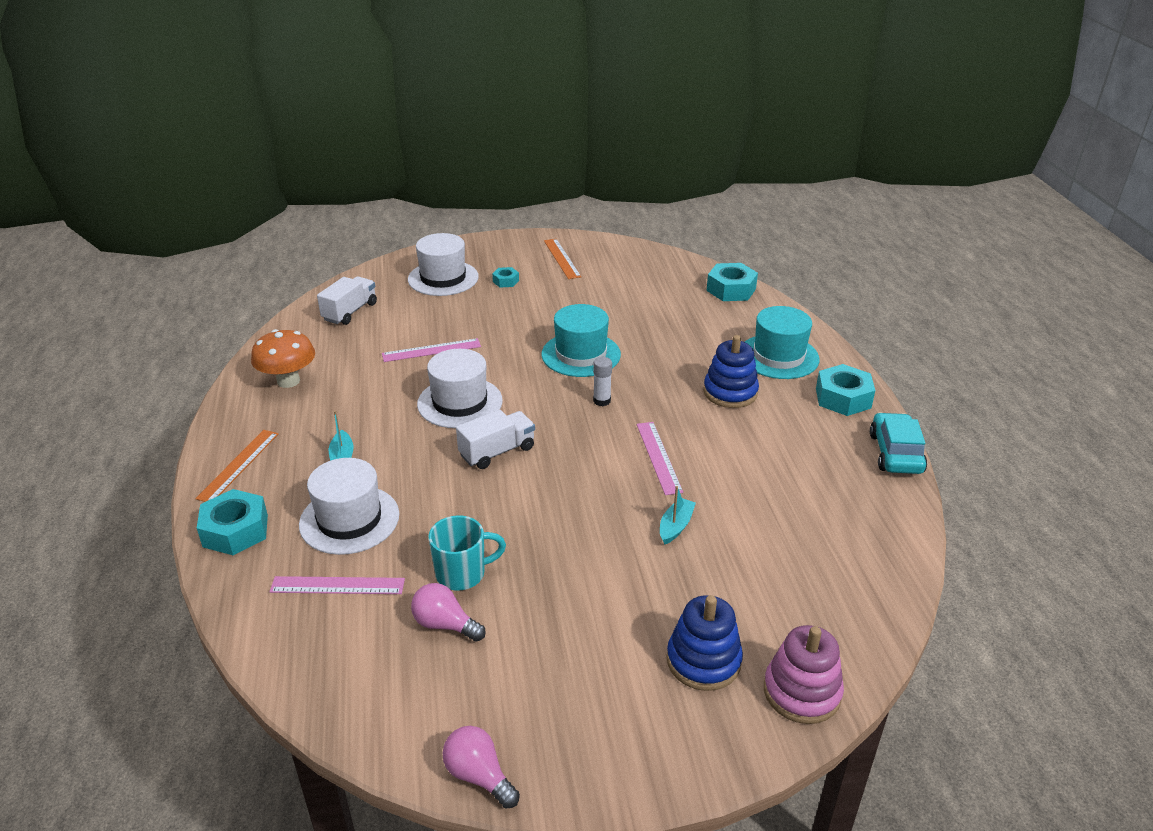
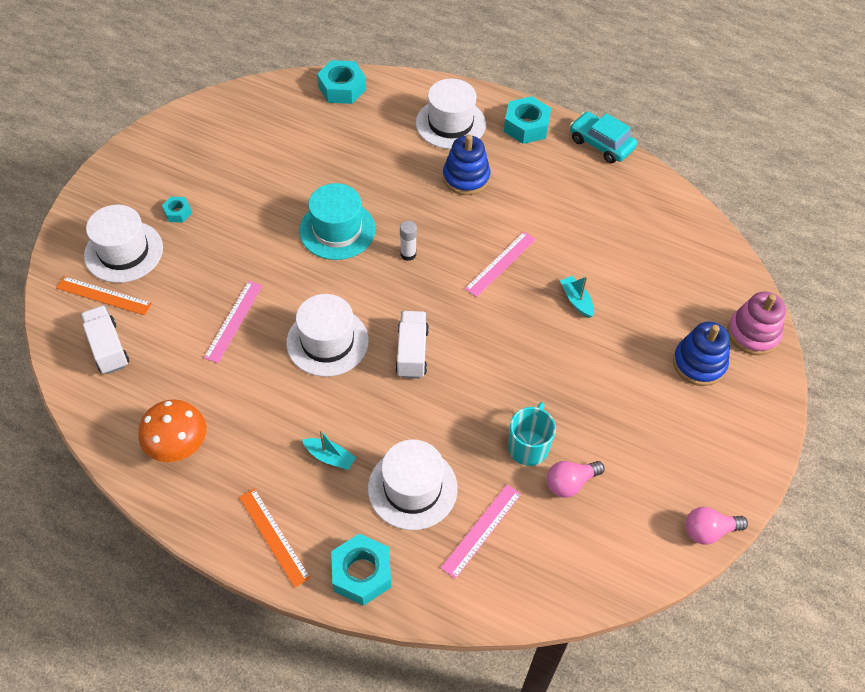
camera: 55 degrees left, 20 degrees up
orange ruler [544,239,581,279] -> orange ruler moved to [56,276,152,315]
pink ruler [637,422,683,495] -> pink ruler turned 75 degrees counterclockwise [465,232,536,297]
turquoise hat [745,306,820,379] -> white hat [416,79,486,149]

